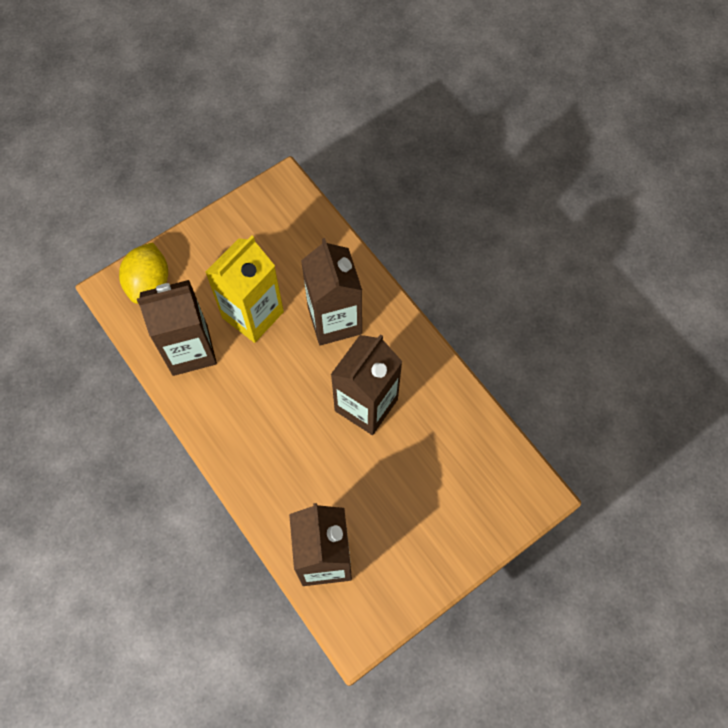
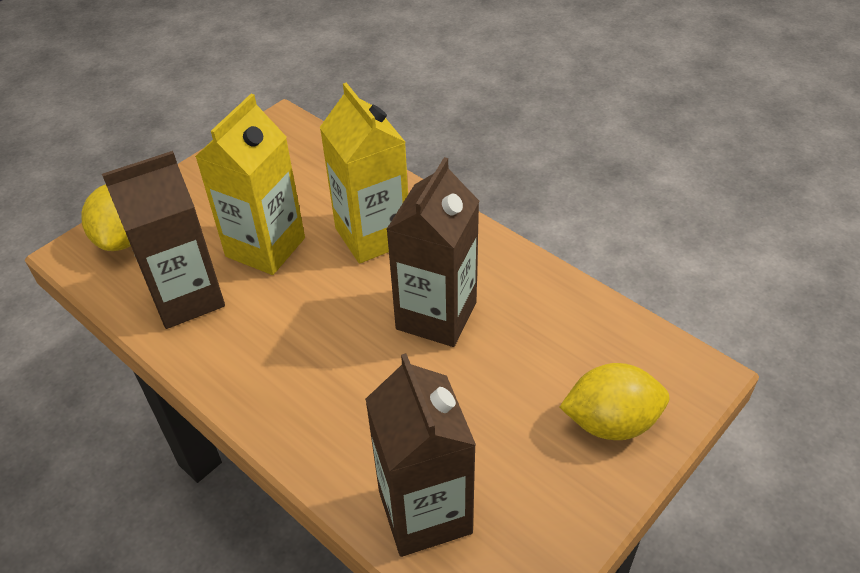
camera: 10 degrees left, 20 degrees down
brown carton [301,238,362,346] -> yellow carton [320,83,408,264]
none -> yellow lemon [559,363,669,440]

